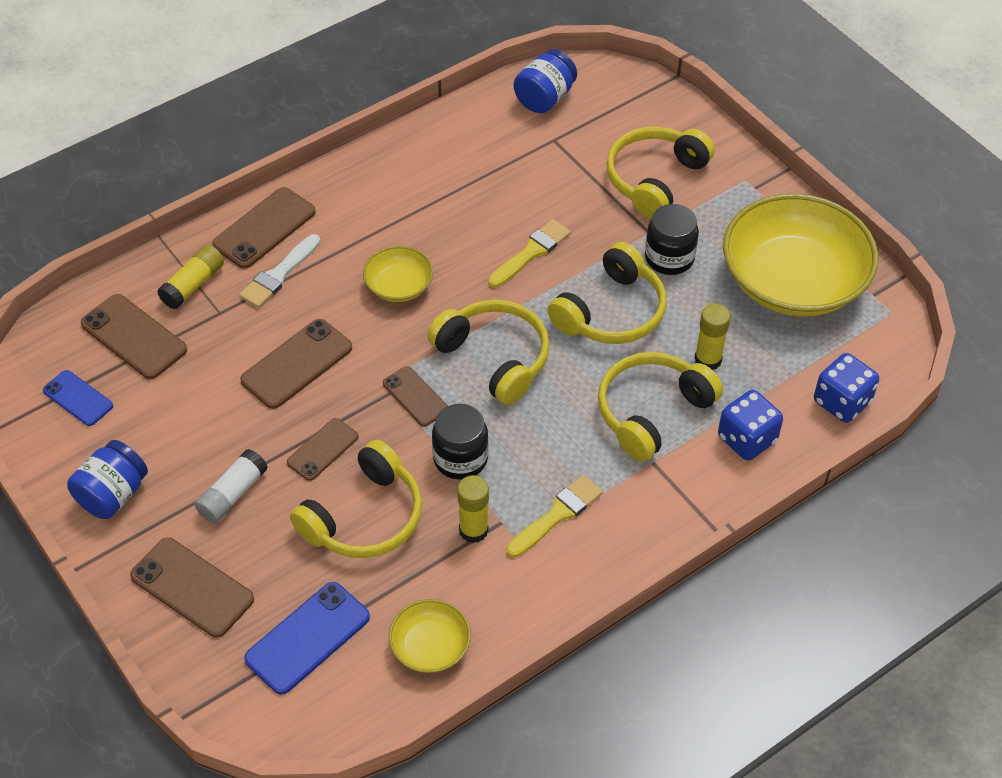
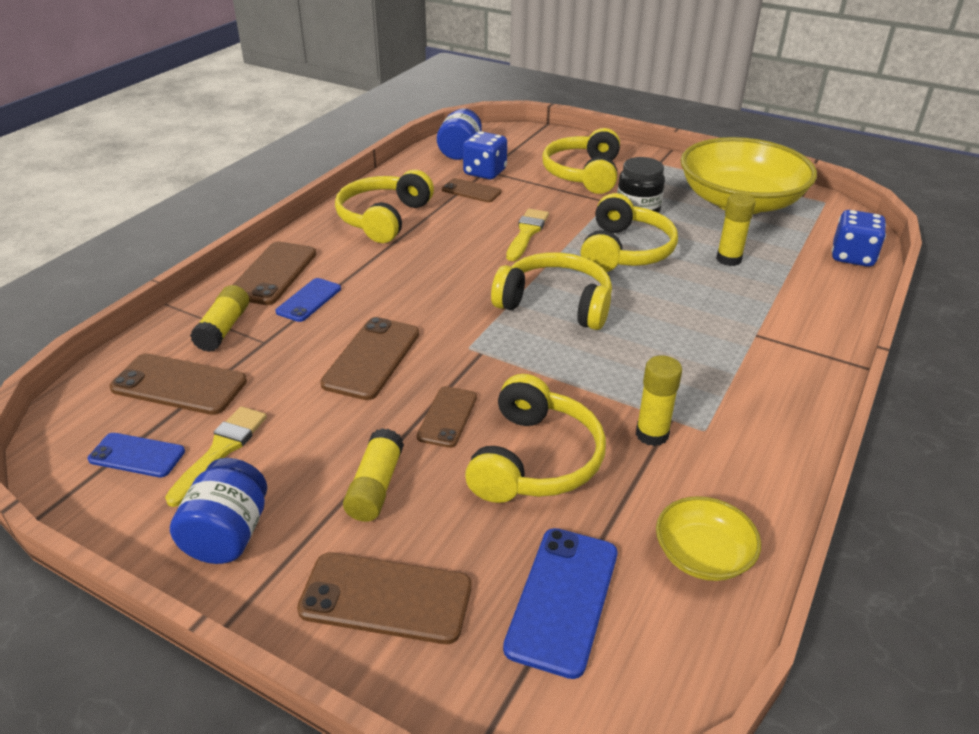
camera: 25 degrees left, 15 degrees down
white glue stick [195,449,268,523] -> yellow glue stick [343,428,404,522]
white brush [239,234,321,308] -> blue phone [276,278,341,322]
yellow bowl [363,246,433,302] -> none
brown phone [383,366,448,427] -> brown phone moved to [442,178,502,202]
black jar [432,404,489,480] -> none
yellow brush [506,475,603,558] -> yellow brush moved to [165,406,267,507]
yellow headphones [598,352,723,462] -> yellow headphones moved to [335,170,434,243]
blue dice [718,390,783,461] -> blue dice moved to [463,131,507,179]

